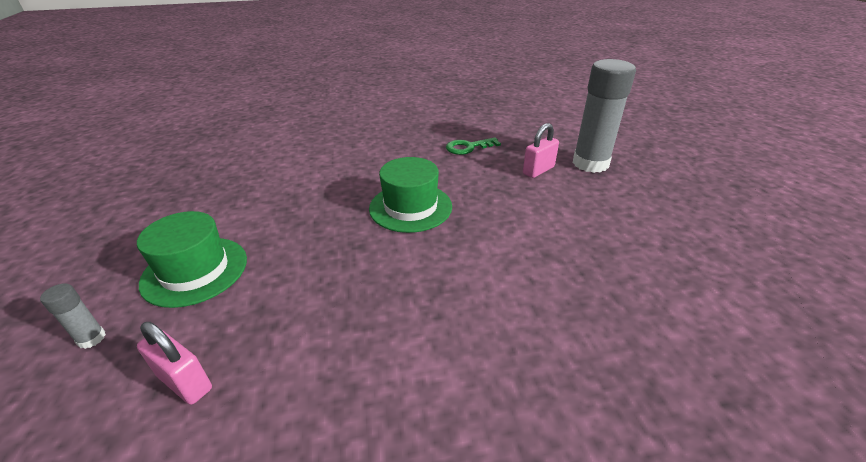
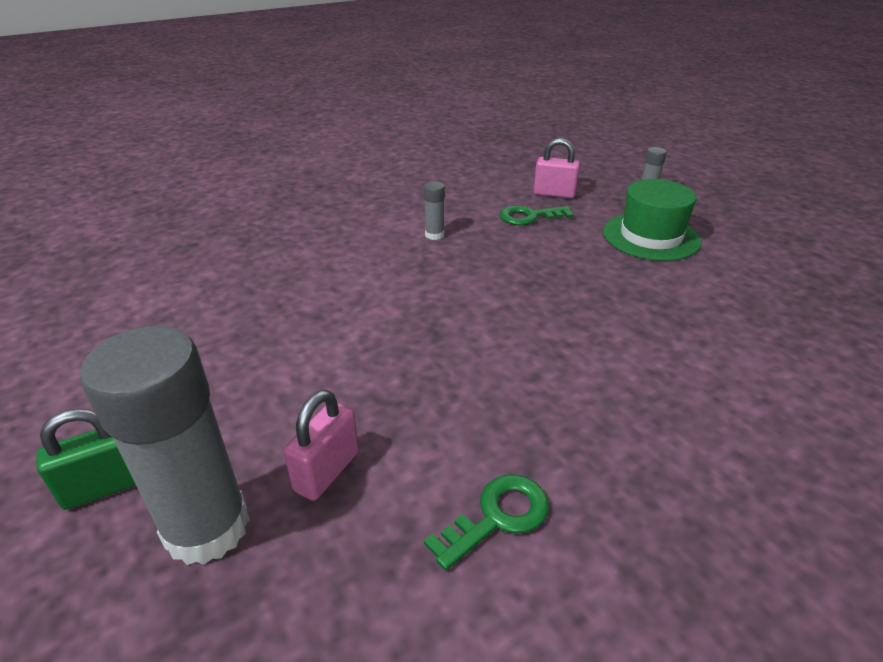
camera: 160 degrees right, 0 degrees up
green hat [369,157,452,233] -> none
none -> green padlock [37,408,136,510]
none -> grey glue stick [424,181,445,240]
none -> green key [499,205,574,225]

